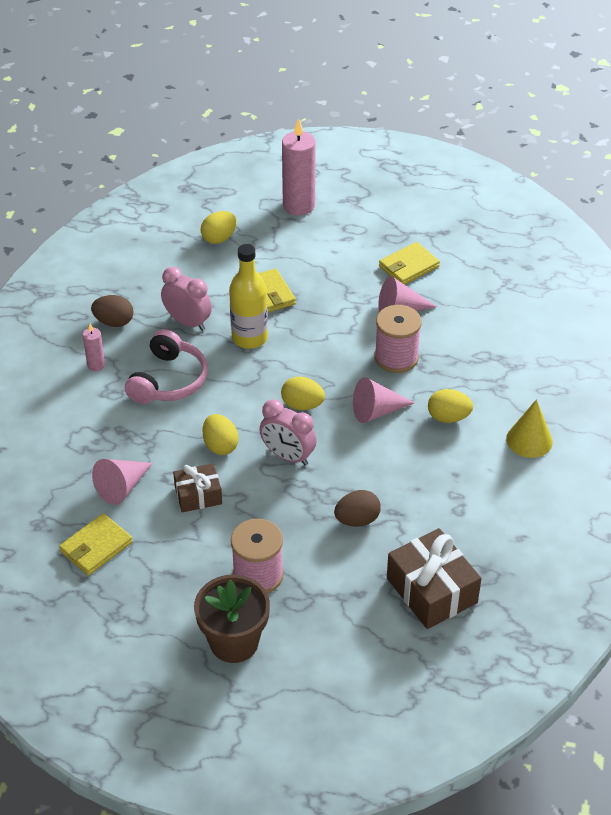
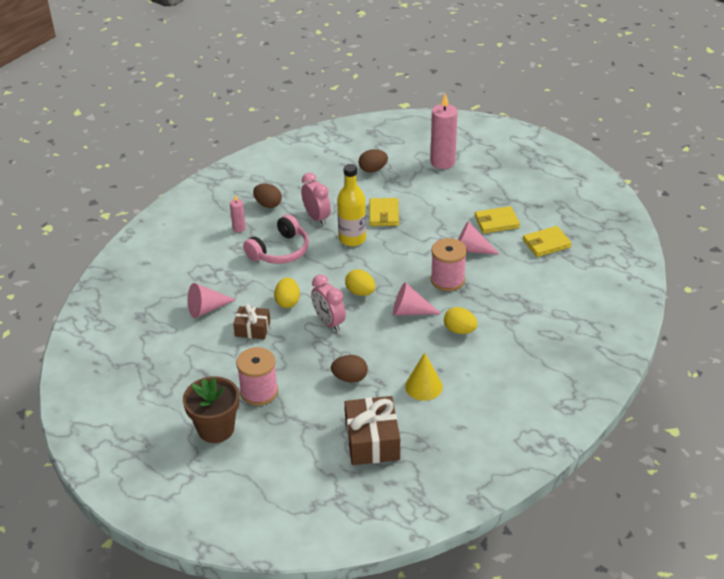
camera: 25 degrees right, 5 degrees down
yellow wallet [59,513,133,576] -> yellow wallet moved to [523,226,572,257]
yellow egg [201,211,237,244] -> brown egg [359,149,388,173]
yellow cone [506,399,553,458] -> yellow cone moved to [405,353,443,401]

